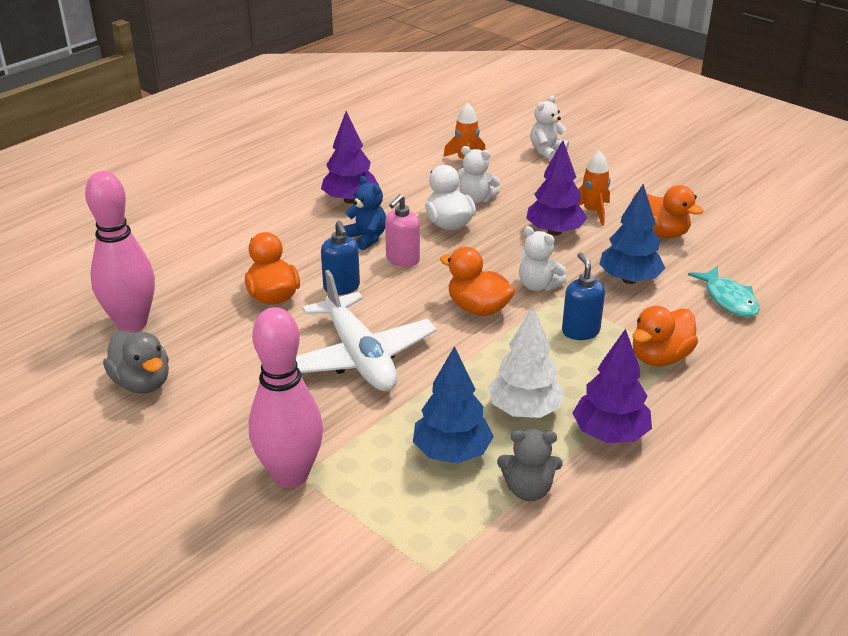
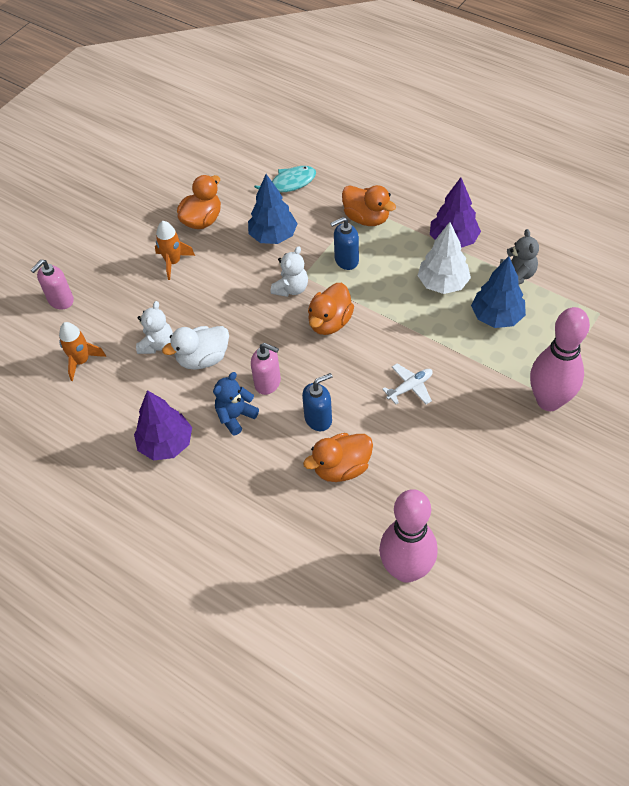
camera: 95 degrees left, 20 degrees up
grey duck [103,331,169,393] -> none
white plane [296,270,436,391] -> white plane [382,364,433,405], size x0.45
purple tree [526,140,587,236] -> none
white teddy bear [530,95,569,160] -> pink soap dispenser [31,260,74,310]

